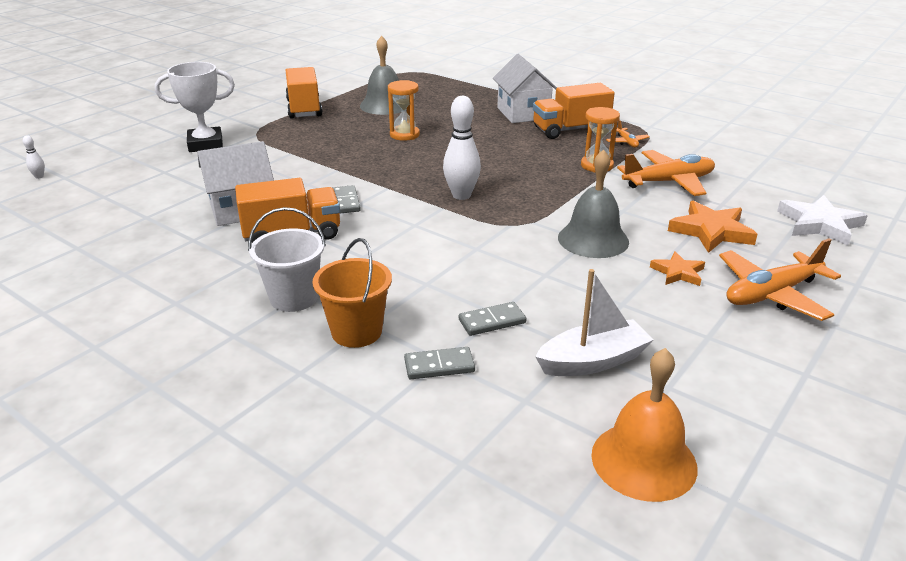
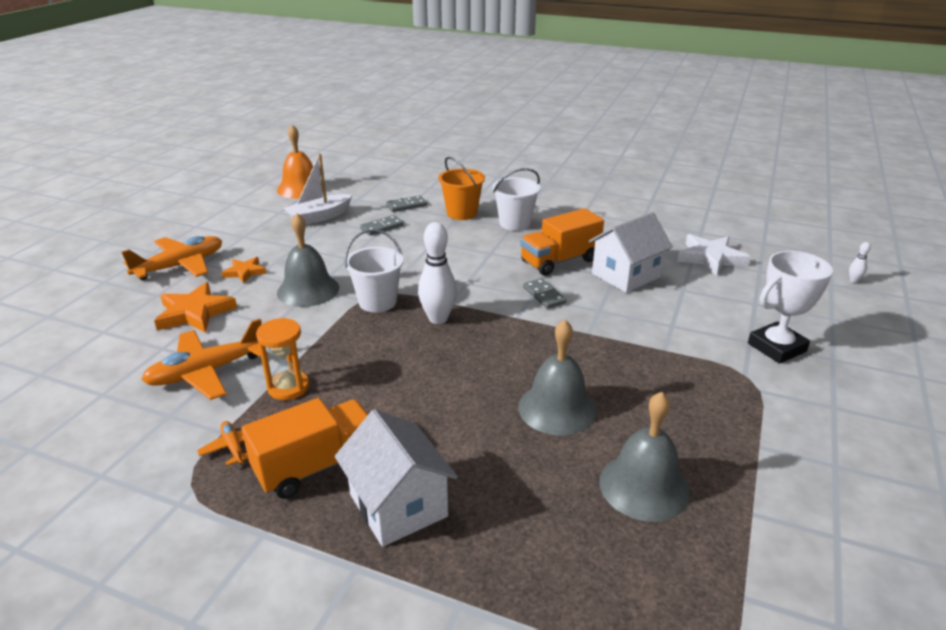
camera: 165 degrees right, 0 degrees up
orange truck [286,67,322,119] -> none
orange hourglass [388,80,420,141] -> grey bell [518,319,597,436]
white star [777,195,868,246] -> white star moved to [677,234,750,276]
none -> white bucket [344,229,404,312]

